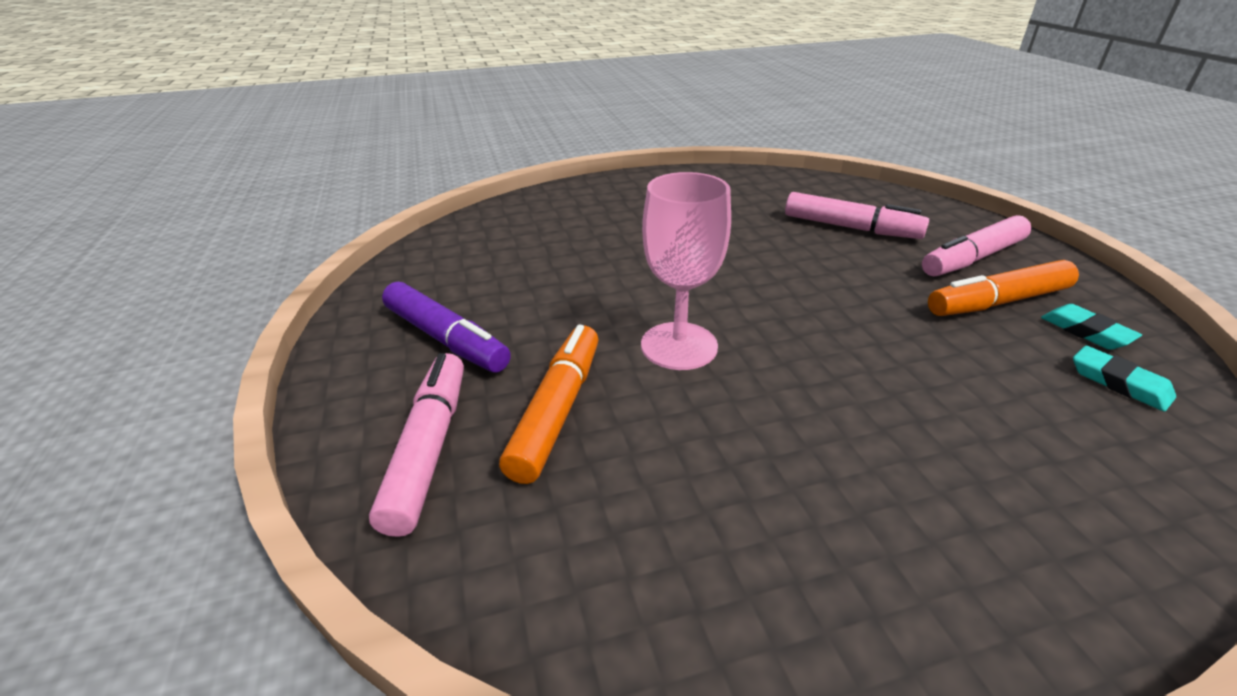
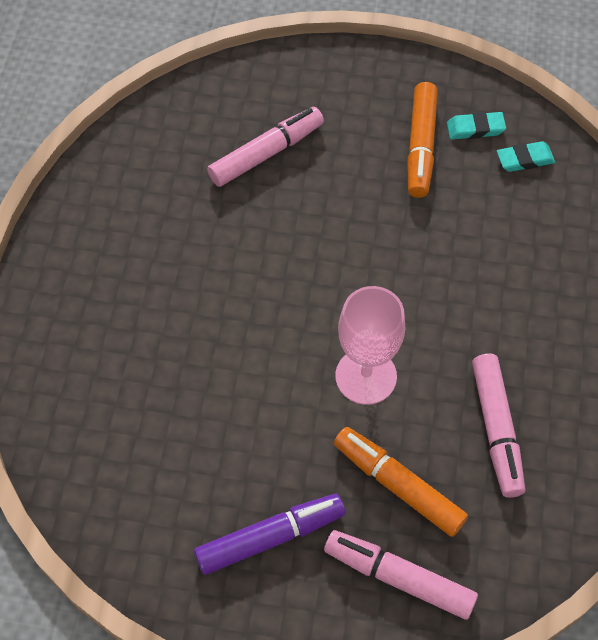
camera: 65 degrees left, 25 degrees up
pink marker [922,215,1031,277] -> pink marker moved to [472,354,525,498]

